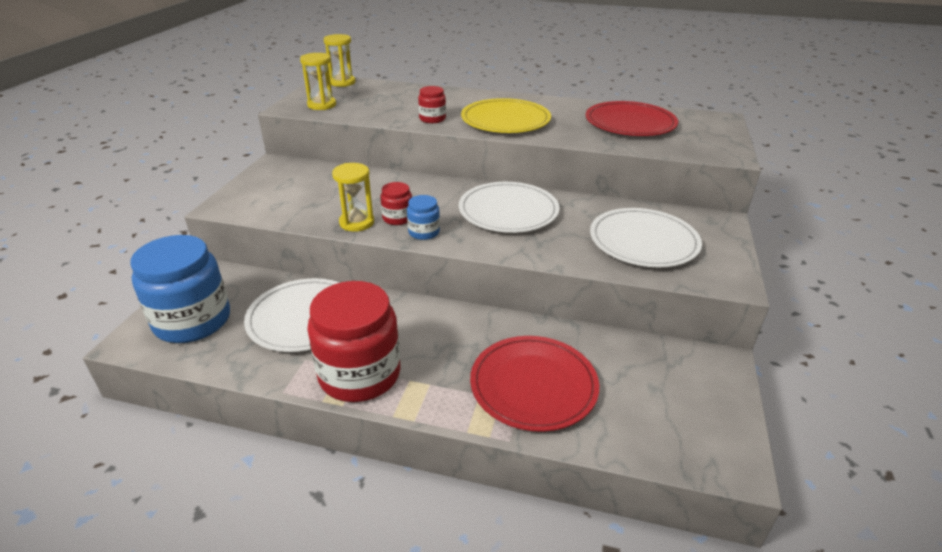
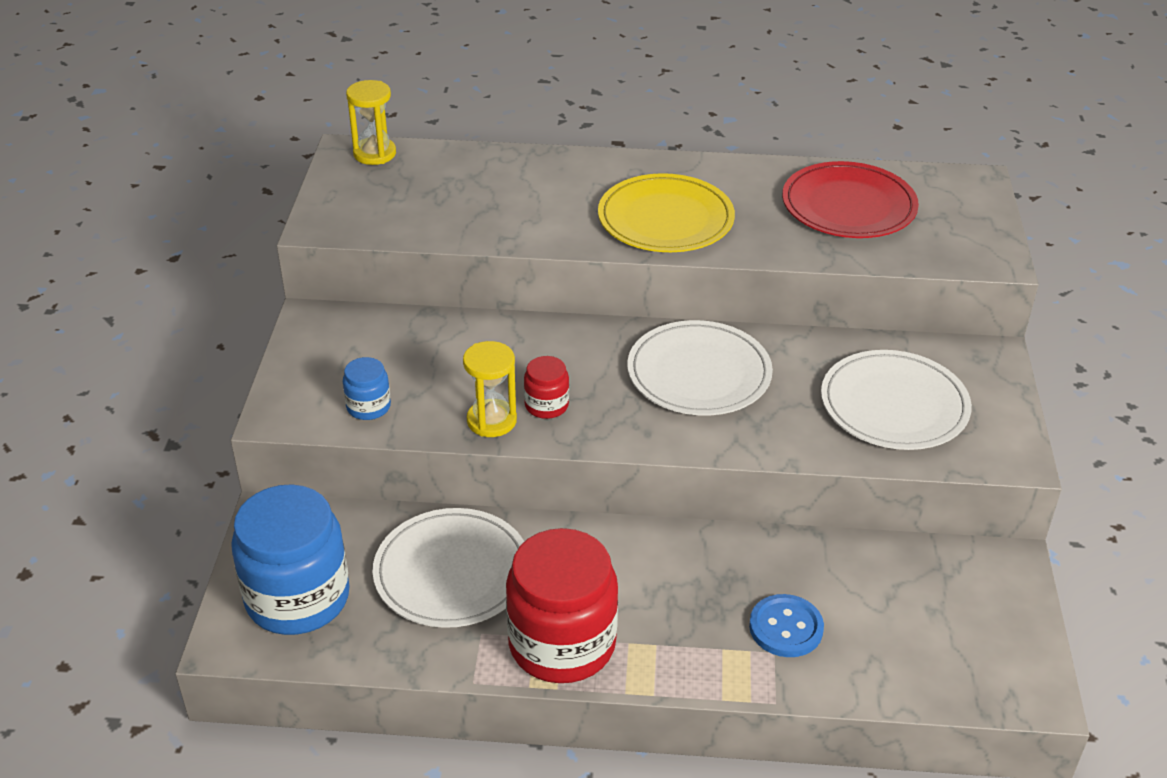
camera: 10 degrees left, 5 degrees up
yellow hourglass [300,53,336,110] -> none
blue jar [407,195,440,240] -> blue jar moved to [343,357,391,420]
red jar [418,86,446,123] -> none
red plate [470,336,599,432] -> blue button [749,594,824,657]

